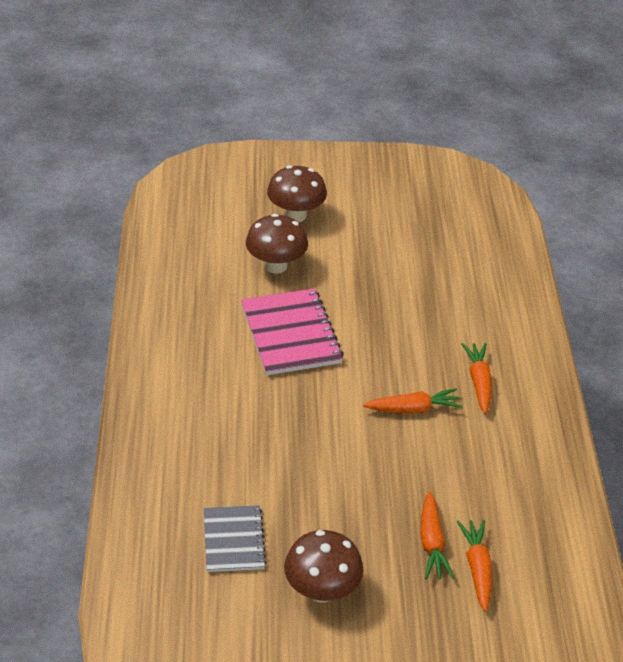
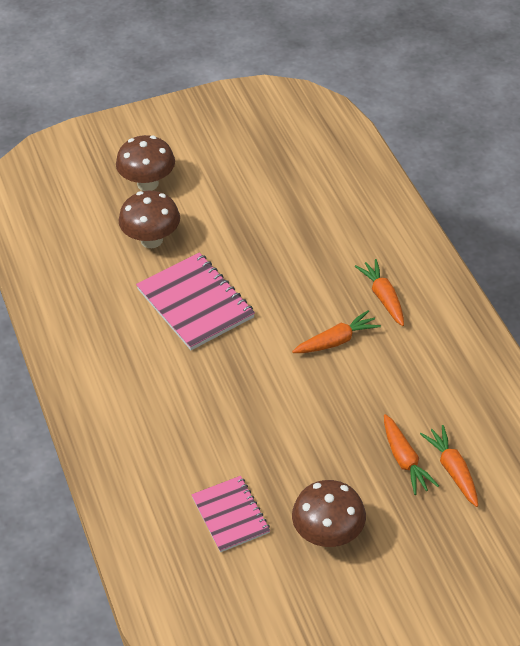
camera: 15 degrees left, 5 degrees up
grey notebook [204,505,267,572] -> pink notebook [191,476,270,552]

